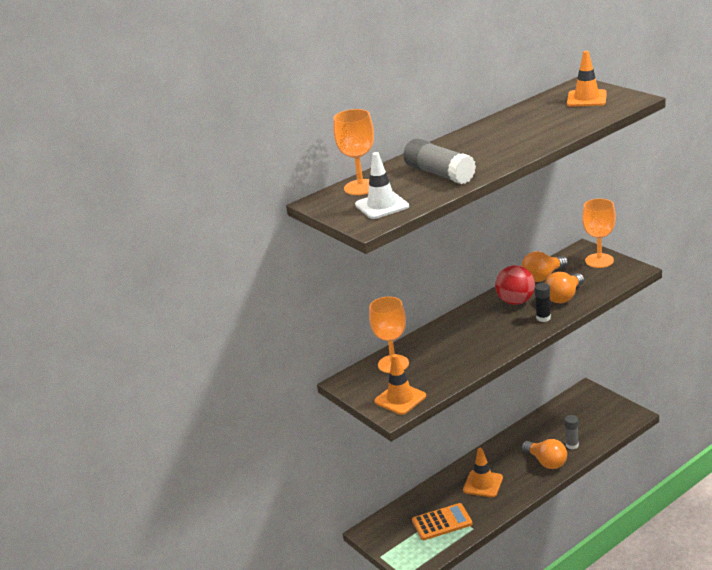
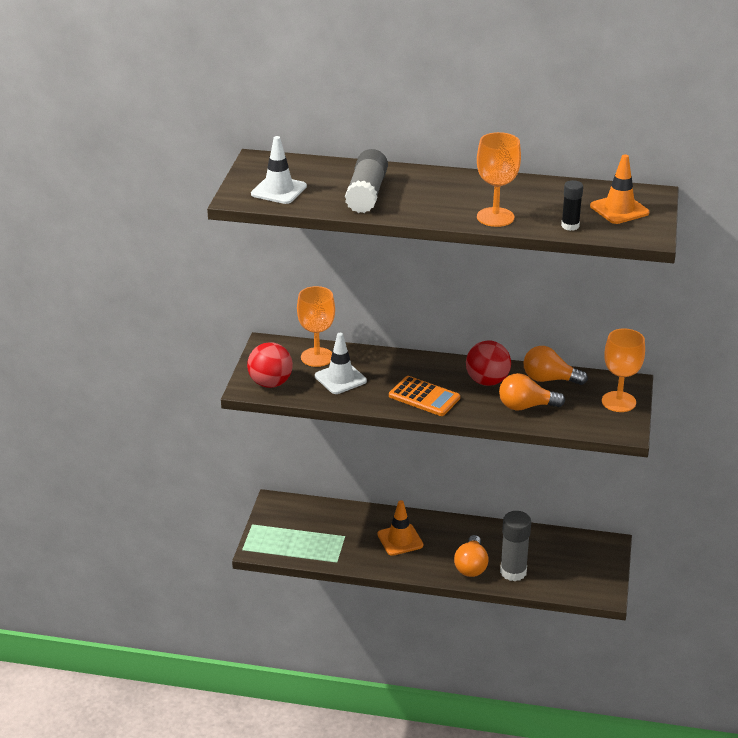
camera: 45 degrees right, 5 degrees up
orange goblet [333,109,374,195] -> orange goblet moved to [477,132,521,227]
orange traffic cone [374,354,426,415] -> red ball [247,342,293,388]
orange calculator [412,503,473,540] -> orange calculator moved to [389,376,460,416]
black glue stick [535,283,551,322] -> black glue stick moved to [561,180,583,231]
grey glue stick [565,415,579,450] -> grey glue stick [500,511,531,581], size x1.77
none -> white traffic cone [315,333,367,394]

